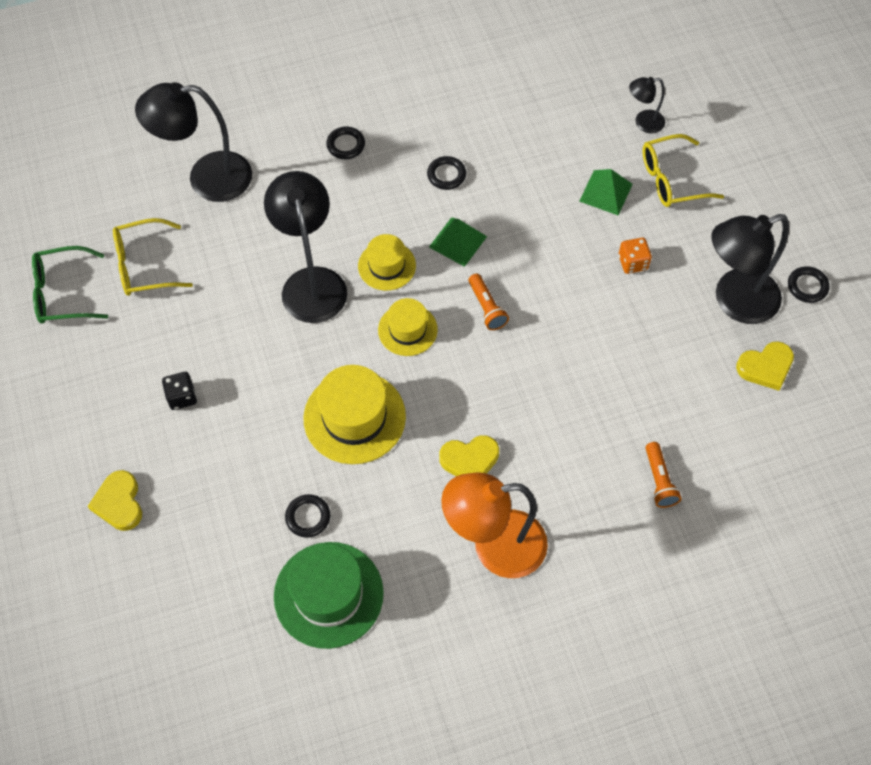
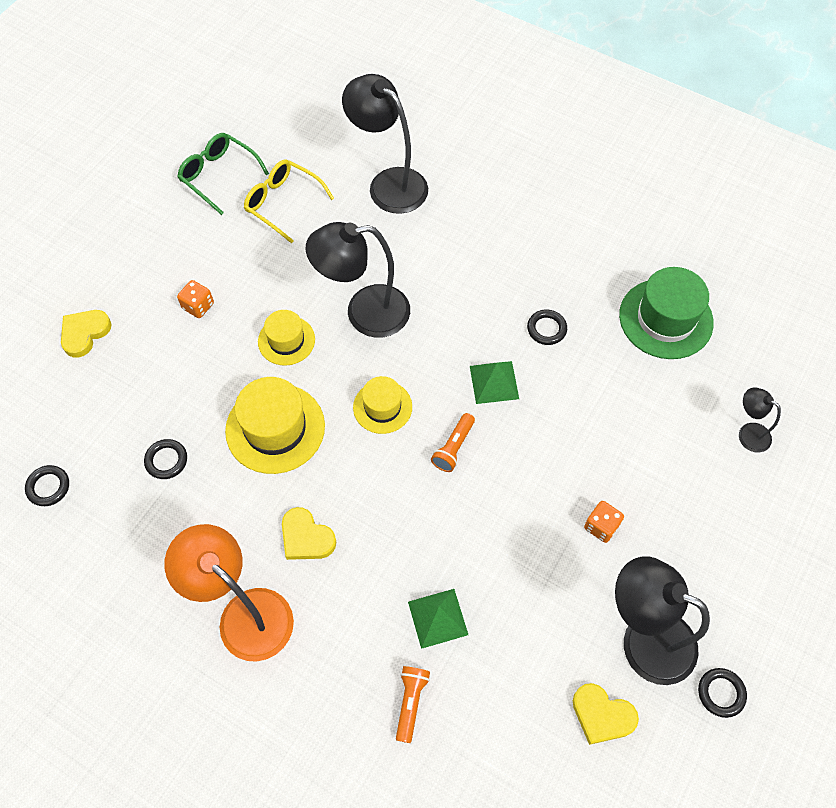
camera: 50 degrees right, 0 degrees up
black dice [162,372,197,410] -> orange dice [177,280,214,318]
black lamp [264,171,347,323] -> black lamp turned 135 degrees counterclockwise [306,222,410,338]
green hat [274,542,384,649] -> green hat moved to [619,267,714,359]
black ring [326,127,365,159] -> black ring moved to [25,465,69,506]
yellow hat [358,234,416,291] -> yellow hat moved to [258,310,315,366]
green pyramid [579,169,633,215] -> green pyramid moved to [408,589,468,649]
yellow glasses [643,134,724,207] -> none
orange flashlight [646,442,682,508] -> orange flashlight turned 150 degrees clockwise [396,666,430,743]

